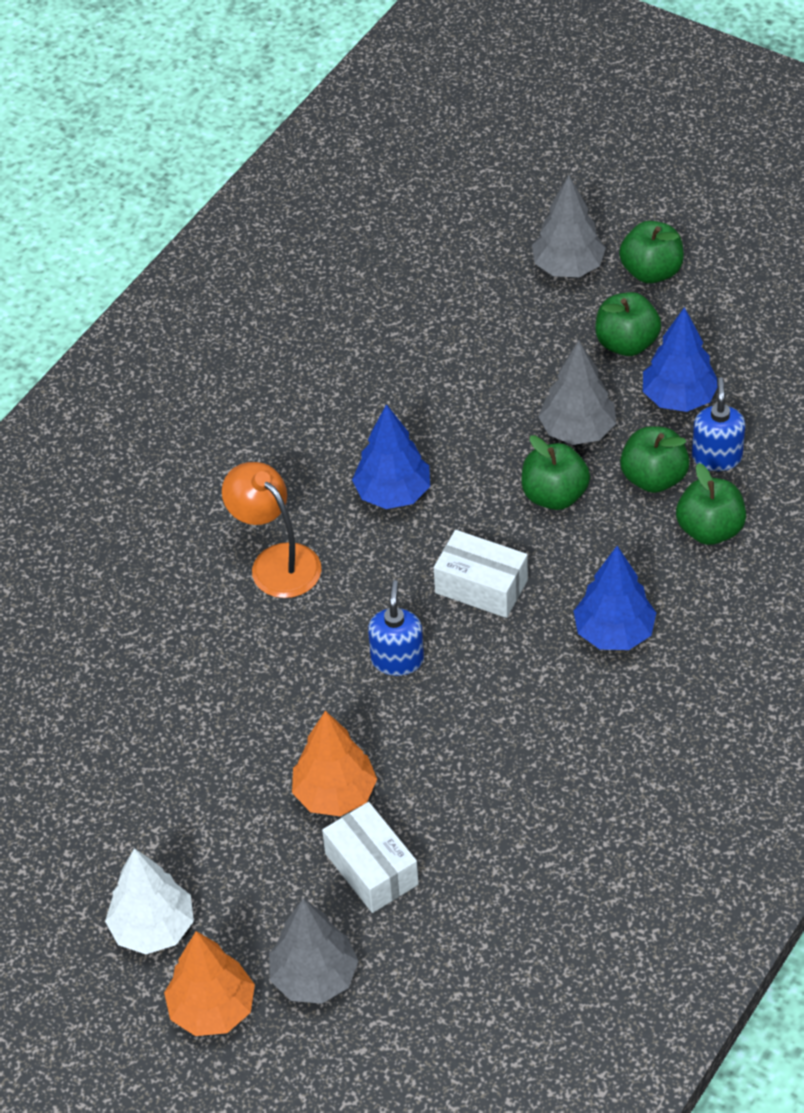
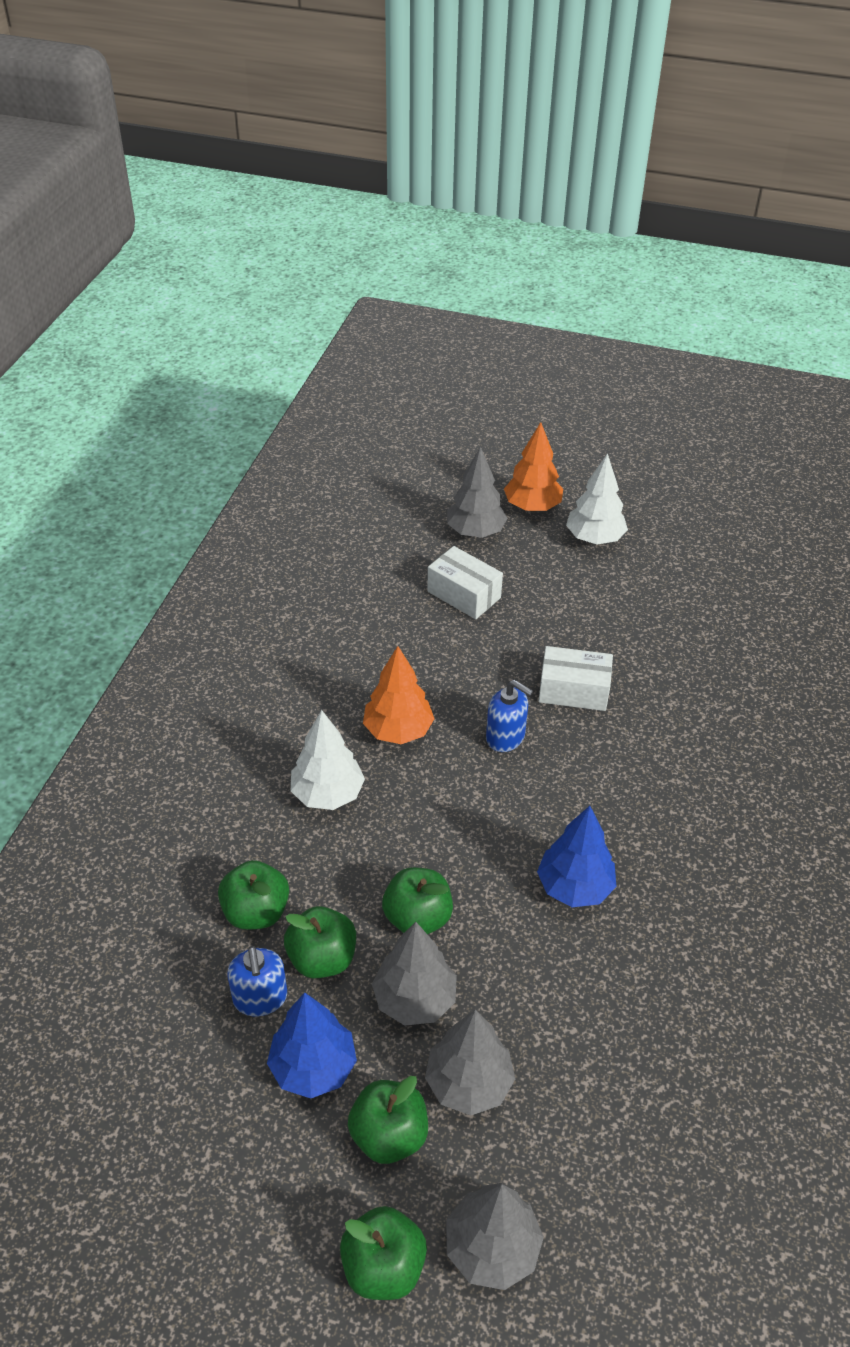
camera: 160 degrees right, 5 degrees down
orange lamp [222,462,321,598] -> none
orange tree [292,711,377,816] -> orange tree moved to [363,646,435,744]
blue soap dispenser [368,580,424,676] -> blue soap dispenser turned 45 degrees counterclockwise [486,680,533,752]
white box [434,530,528,618] -> white box moved to [539,646,613,711]
blue tree [574,546,656,650] -> white tree [291,710,365,810]
none -> grey tree [425,1009,515,1115]

